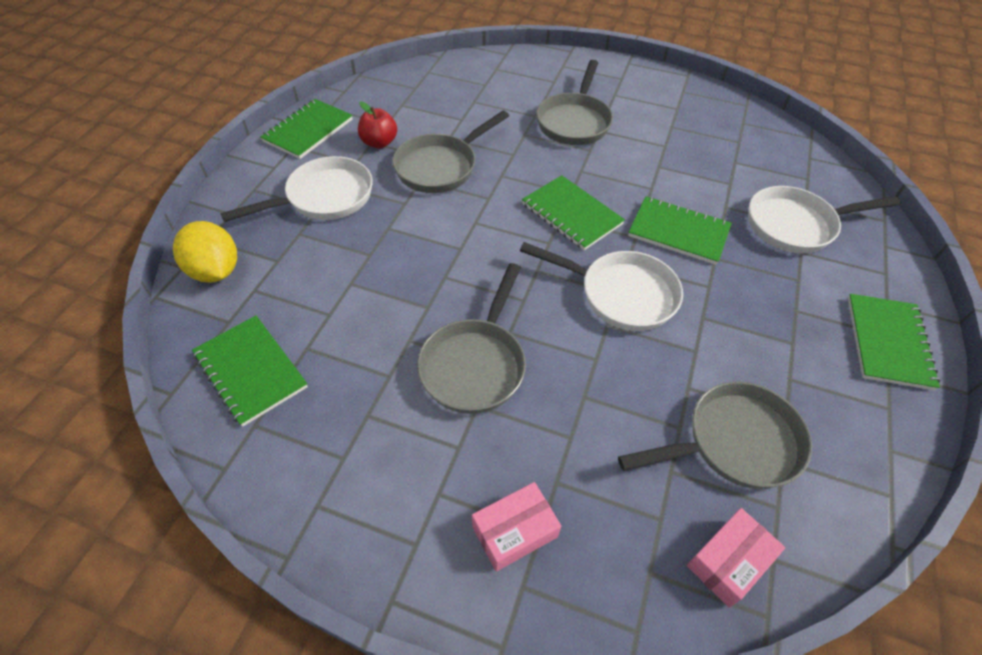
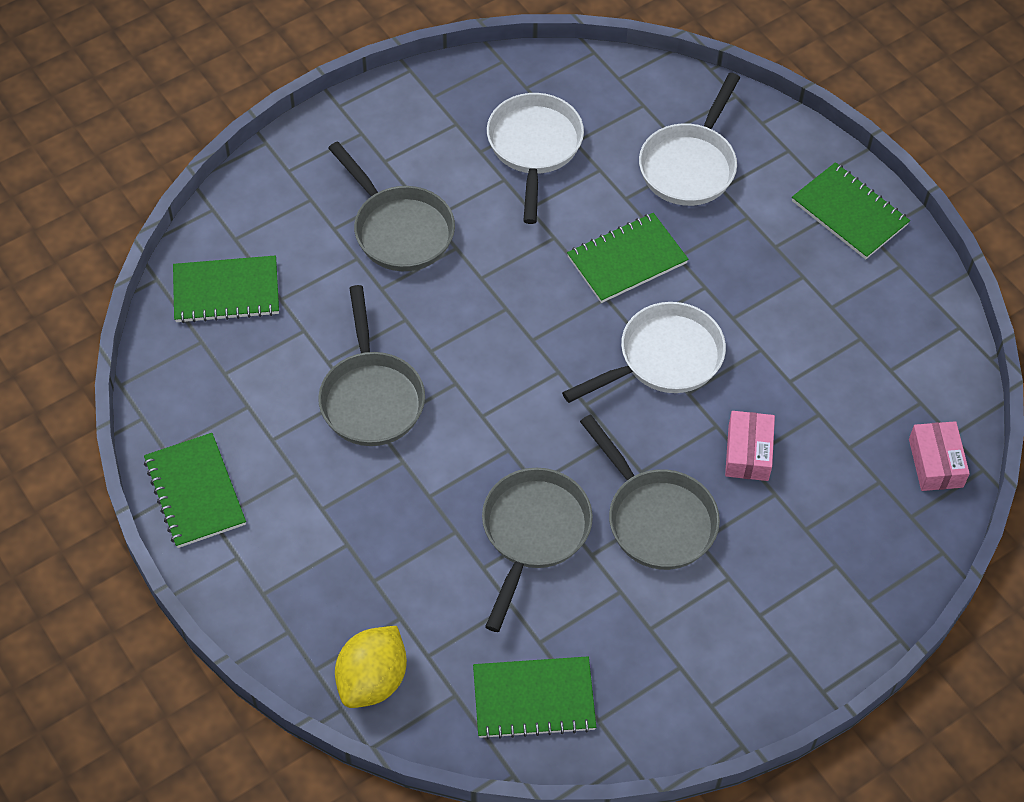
camera: 55 degrees left, 5 degrees up
yellow lemon [173,221,237,283] -> yellow lemon turned 60 degrees counterclockwise [335,626,407,708]
white pan [221,156,373,222] -> white pan moved to [487,93,584,224]
red apple [358,101,397,148] -> none
pink box [472,482,561,572] -> pink box moved to [725,411,775,481]
green notebook [522,175,625,250] -> green notebook moved to [173,256,279,323]
grey pan [618,382,812,489] -> grey pan moved to [482,468,593,632]

